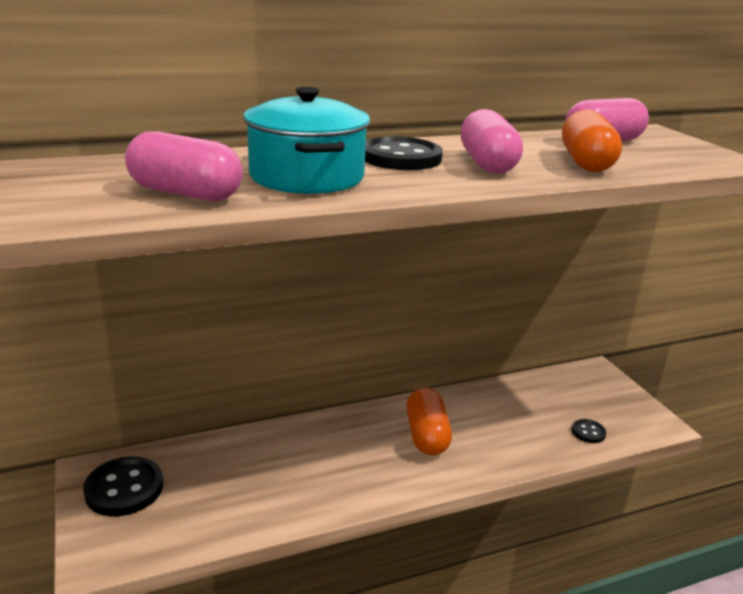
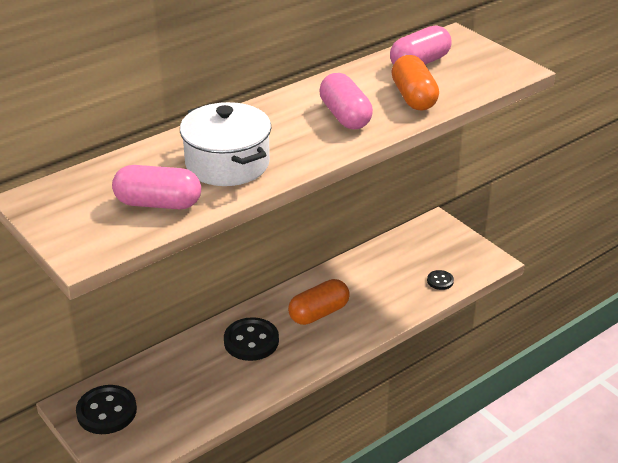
camera: 15 degrees left, 10 degrees up
turquoise pot [243,87,370,194] -> white pot [180,102,271,186]
black button [365,136,443,170] -> black button moved to [224,317,279,361]
orange capsule [406,388,452,455] -> orange capsule turned 75 degrees clockwise [288,279,350,325]

